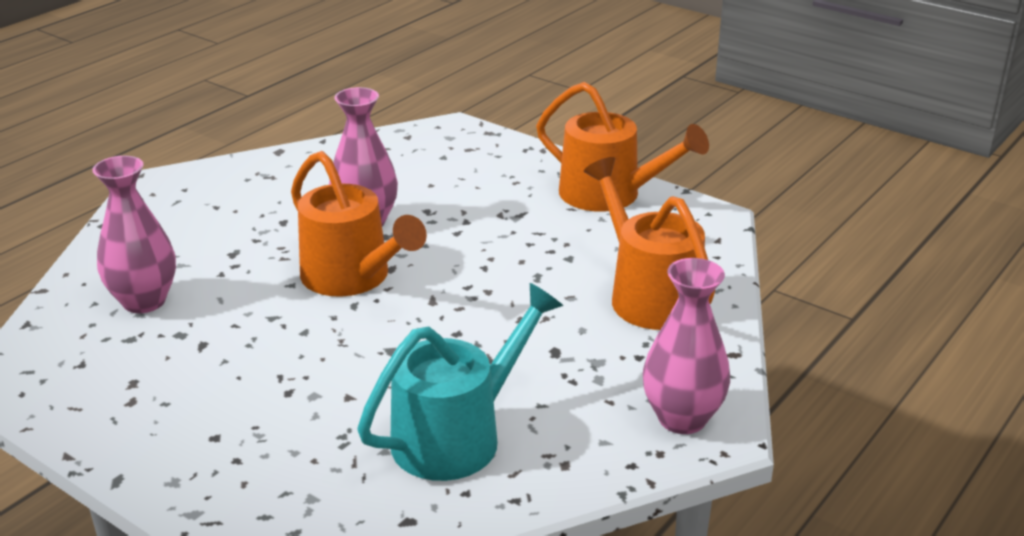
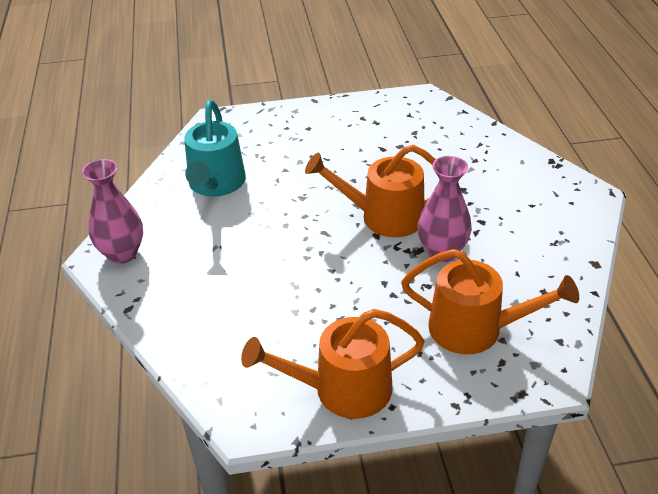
camera: 135 degrees right, 10 degrees up
pink vase [92,156,176,313] -> none
orange watering can [584,157,715,330] -> orange watering can moved to [401,249,579,355]

